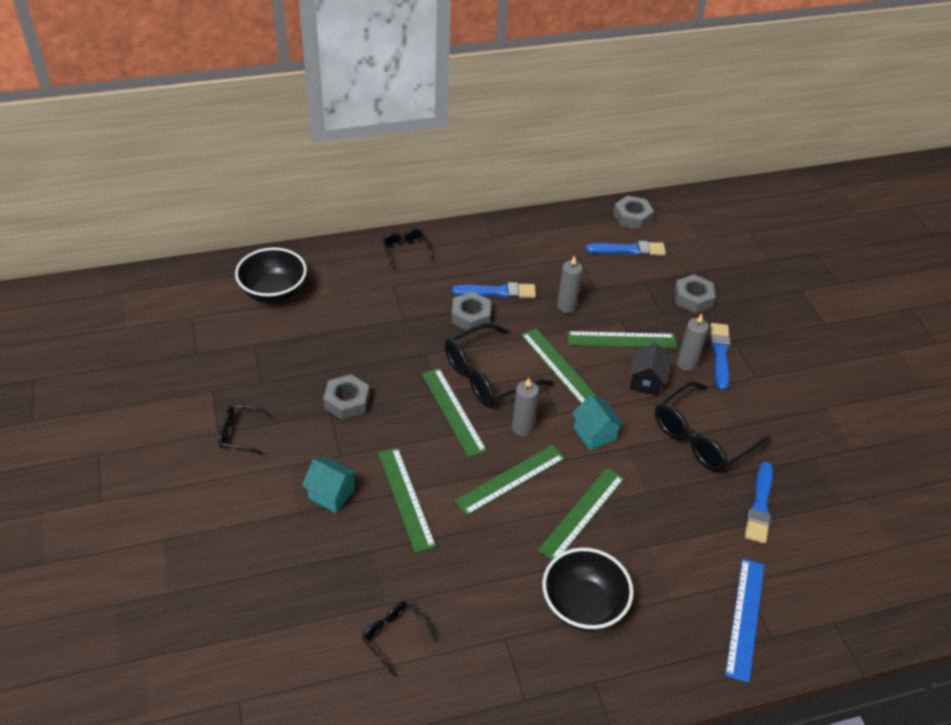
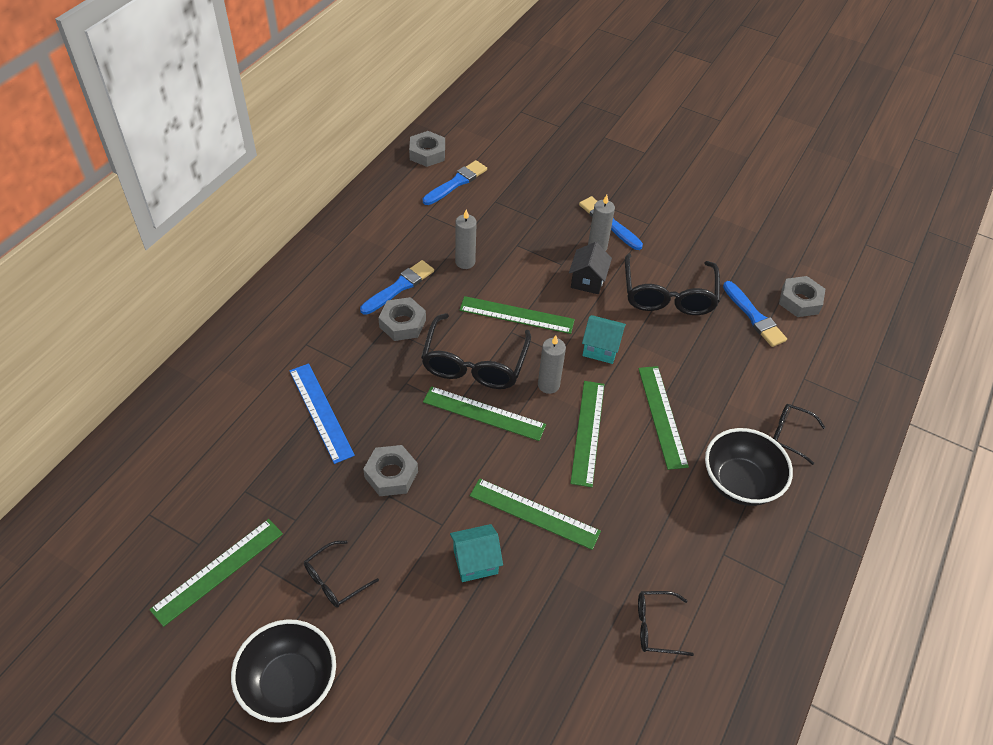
camera: 45 degrees left, 5 degrees up
black bowl [235,247,307,303] -> black bowl moved to [231,619,336,723]
black glasses [382,229,432,270] -> black glasses moved to [773,404,825,465]
green ruler [567,331,677,348] -> green ruler moved to [149,519,283,627]
black house [629,343,672,396] -> black house turned 45 degrees clockwise [569,242,612,294]
grey nut [674,275,716,313] -> grey nut moved to [779,276,825,317]
blue ruler [725,559,764,683] -> blue ruler moved to [289,364,355,464]

